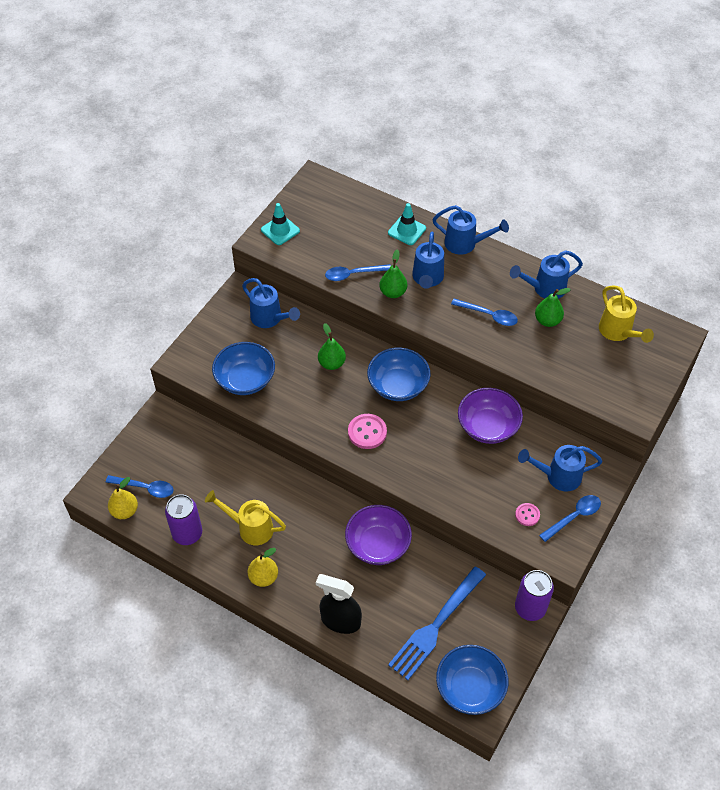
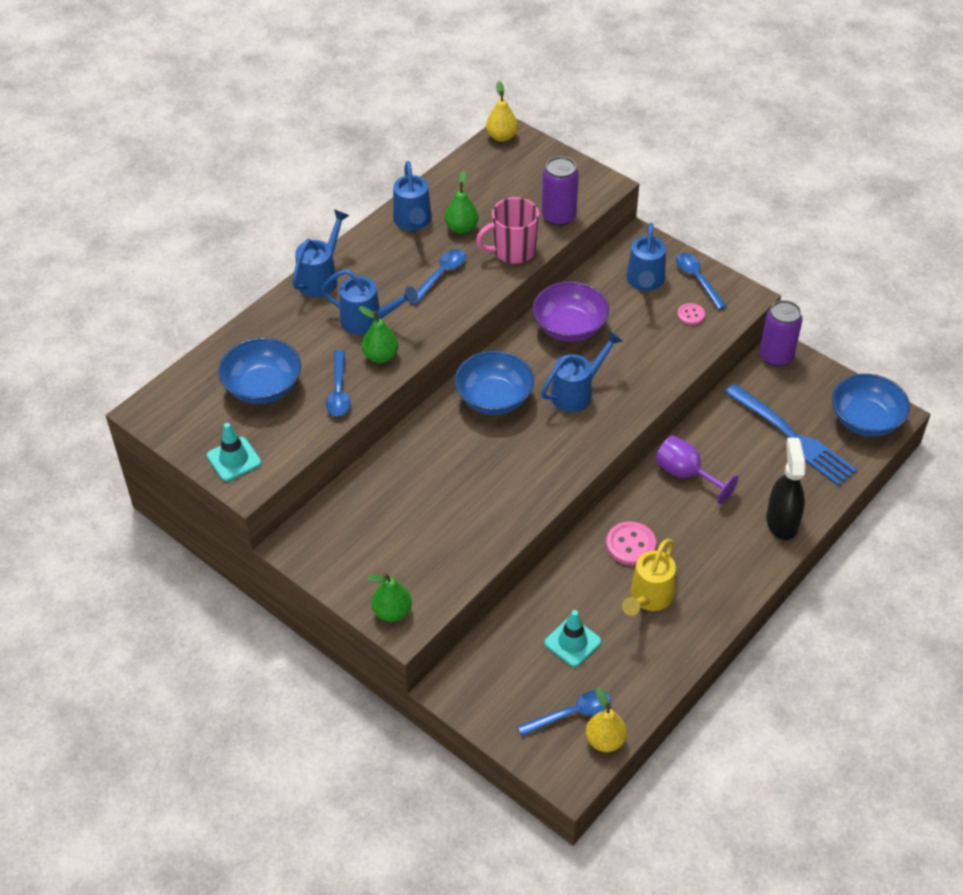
camera: 80 degrees left, 5 degrees down
blue spoon [106,475,174,498] -> blue spoon turned 45 degrees clockwise [517,690,611,736]
purple can [165,494,202,545] -> purple can moved to [542,156,579,226]
blue bowl [212,342,275,395] -> blue bowl moved to [218,338,301,404]
blue watering can [242,278,300,328] -> blue watering can moved to [541,331,623,412]
yellow pear [248,548,278,587] -> yellow pear moved to [486,81,518,142]
black spray bottle [316,574,362,634] -> black spray bottle turned 150 degrees clockwise [766,438,805,540]
green pear [318,323,346,370] -> green pear moved to [367,573,412,622]
purple bowl [345,505,412,565] -> purple goblet [655,435,739,504]
pink button [348,414,387,449] -> pink button moved to [606,521,656,566]
turquoise traffic cone [388,203,426,245] -> turquoise traffic cone moved to [544,610,601,667]
yellow watering can [599,285,654,343] -> none
none -> pink mug [476,197,539,264]

